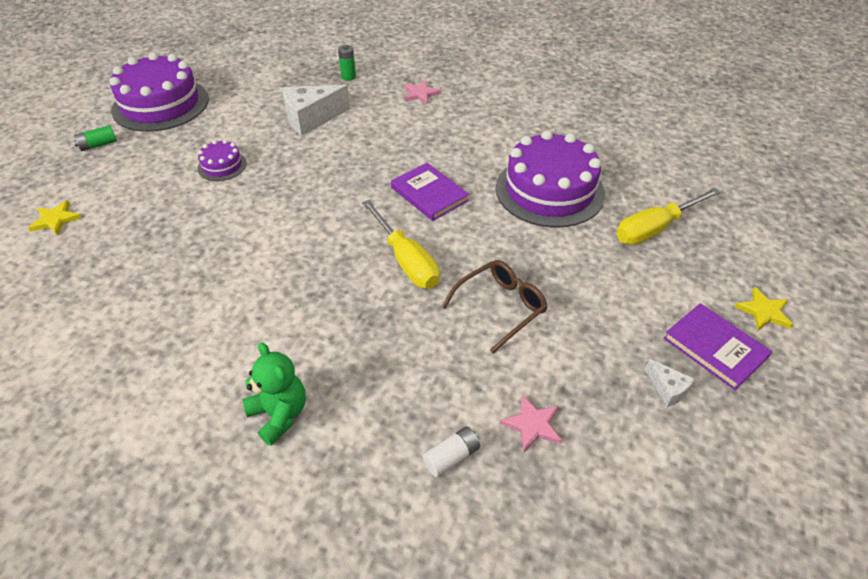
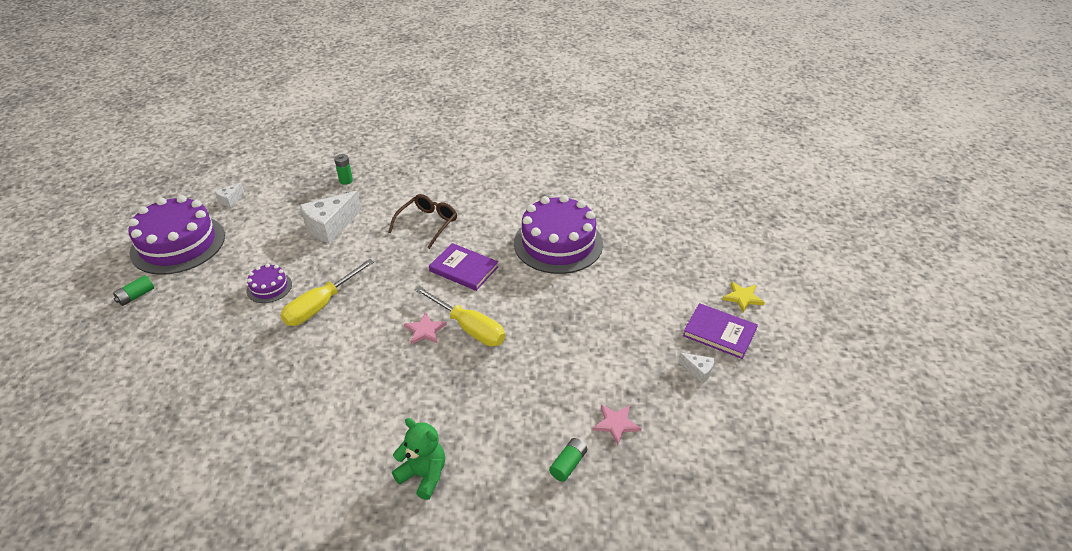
camera: 20 degrees left, 5 degrees down
yellow star [28,200,82,235] -> none
pink star [404,80,441,105] -> pink star moved to [404,312,447,345]
white battery [423,426,480,477] -> green battery [549,438,587,482]
brown glasses [442,260,547,353] -> brown glasses moved to [388,194,457,249]
yellow screwdriver [616,188,721,245] -> yellow screwdriver moved to [280,259,374,326]
none -> white cheese [215,182,244,207]

